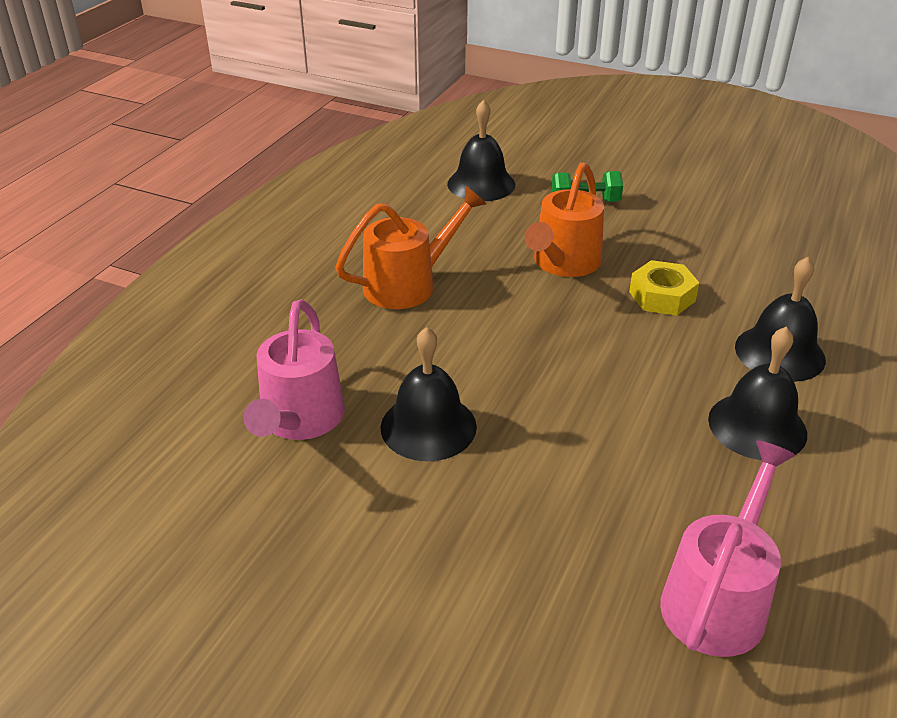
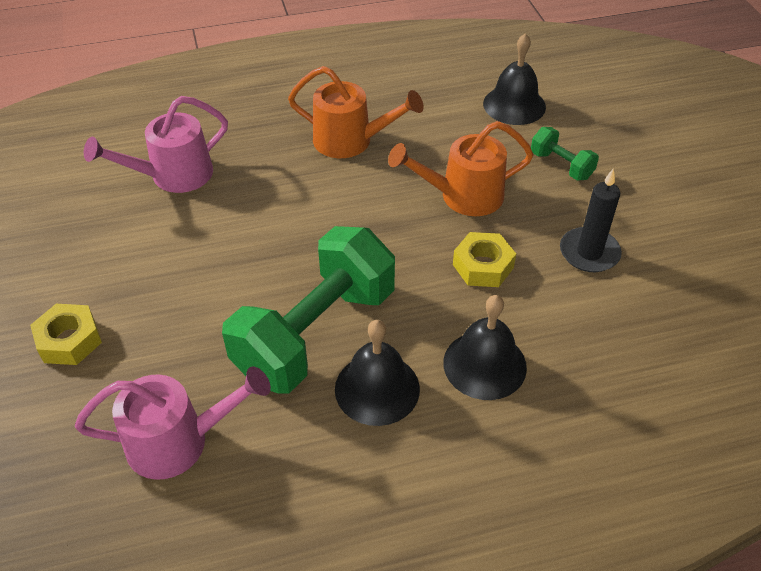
camera: 50 degrees right, 10 degrees up
black bell [380,327,477,461] -> none
none -> yellow nut [30,304,102,365]
none -> green dumbbell [222,226,395,394]
none -> black candle [560,168,622,272]

